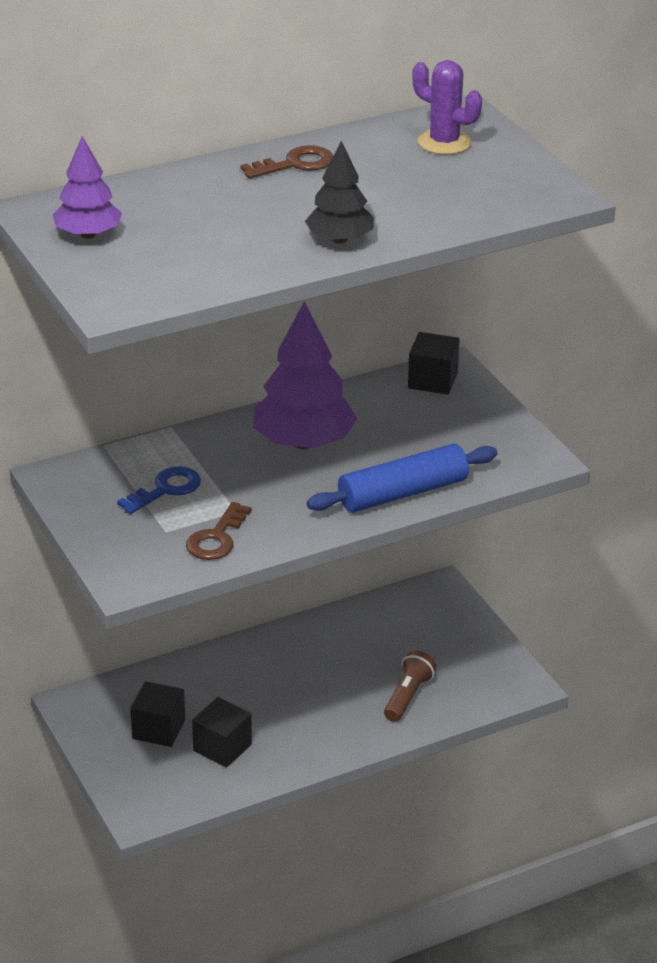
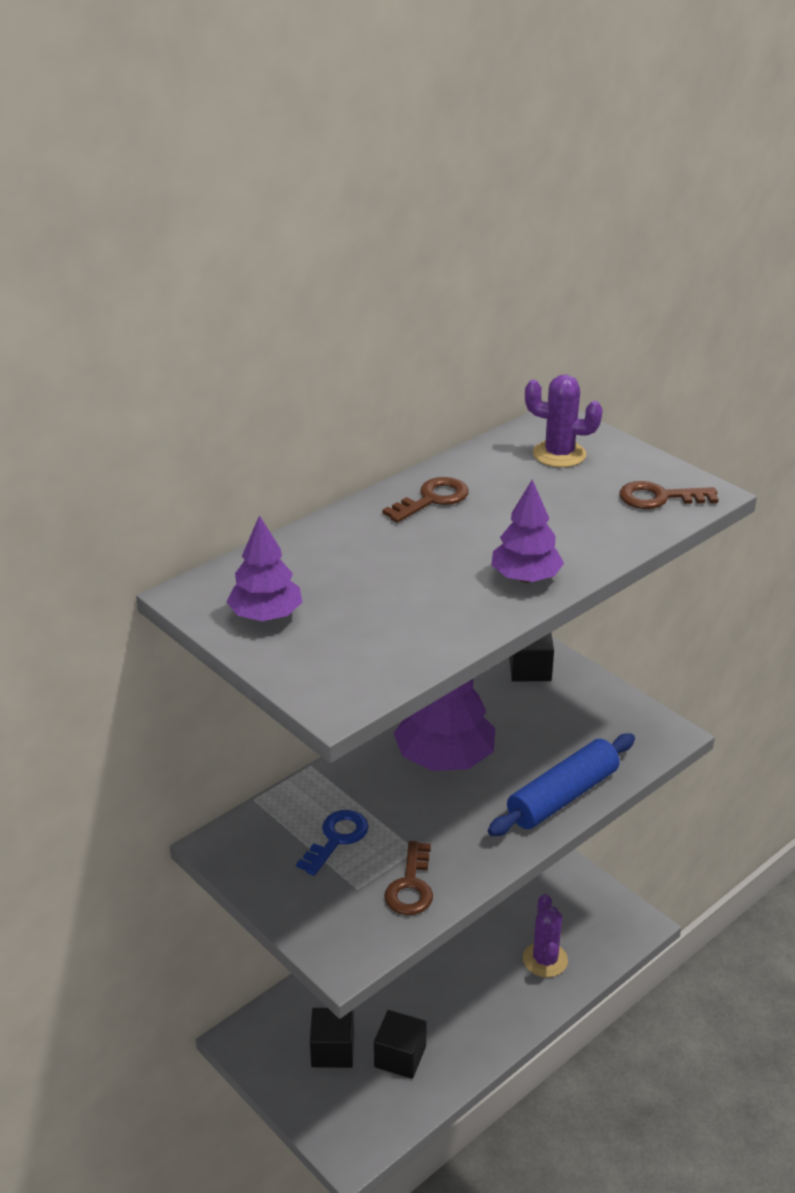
camera: 15 degrees left, 0 degrees up
black tree [305,141,374,244] -> purple tree [491,479,564,582]
brown flashlight [384,650,436,722] -> purple cactus [523,894,568,977]
none -> brown key [619,481,719,509]

